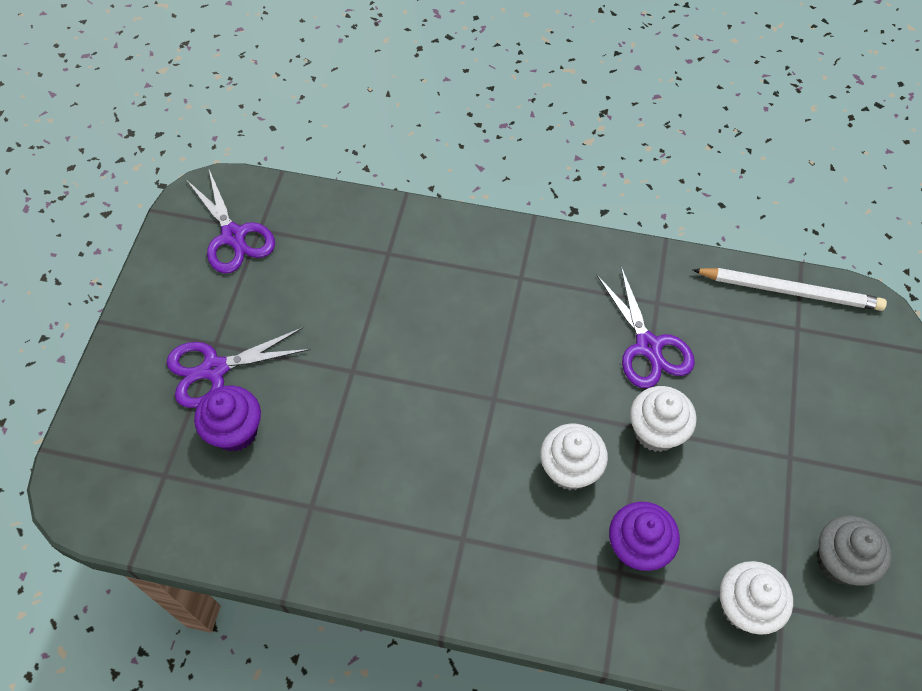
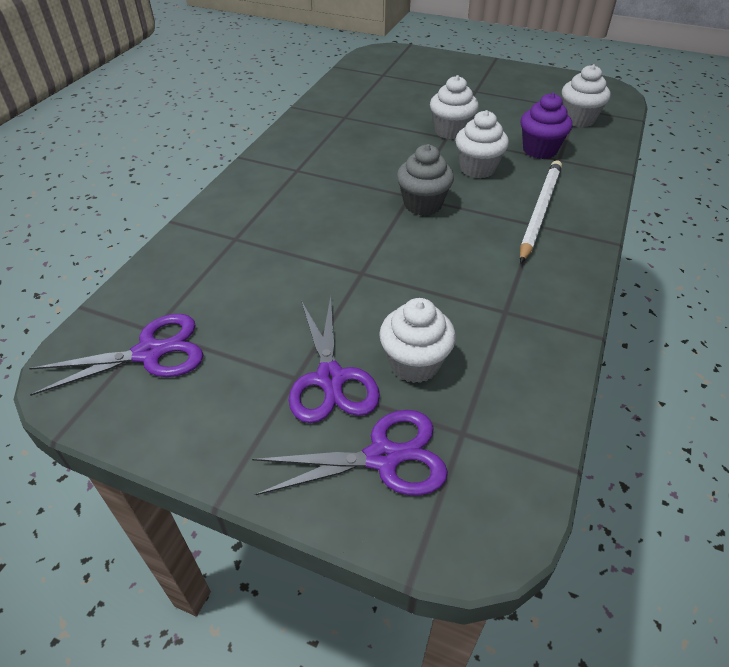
camera: 80 degrees left, 15 degrees down
purple cupcake [194,385,261,451] -> white cupcake [379,298,456,383]
purple scissors [597,267,695,388] -> purple scissors moved to [252,410,448,496]
white pencil [692,268,887,311] -> white pencil moved to [520,160,562,263]
grey cupcake [817,516,892,586] -> grey cupcake moved to [397,144,454,216]

